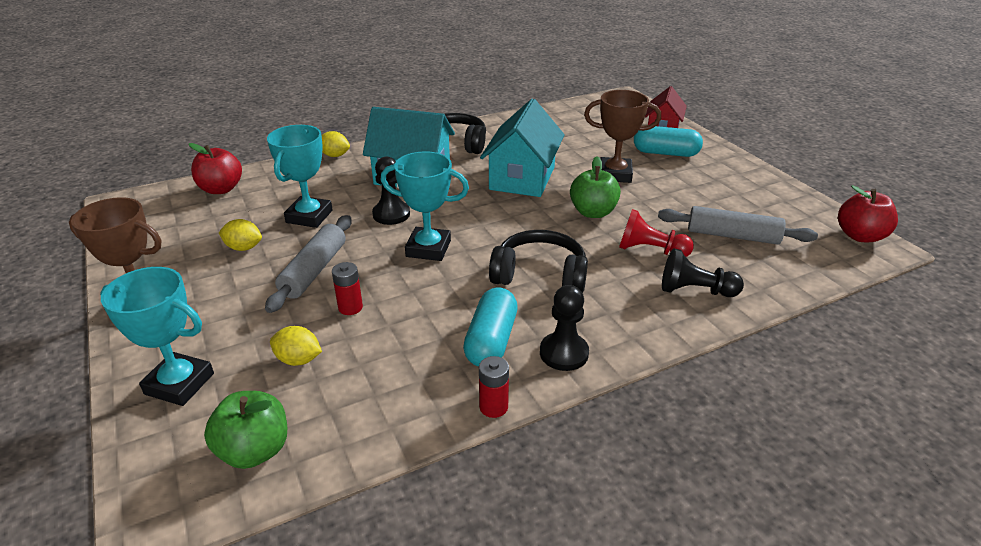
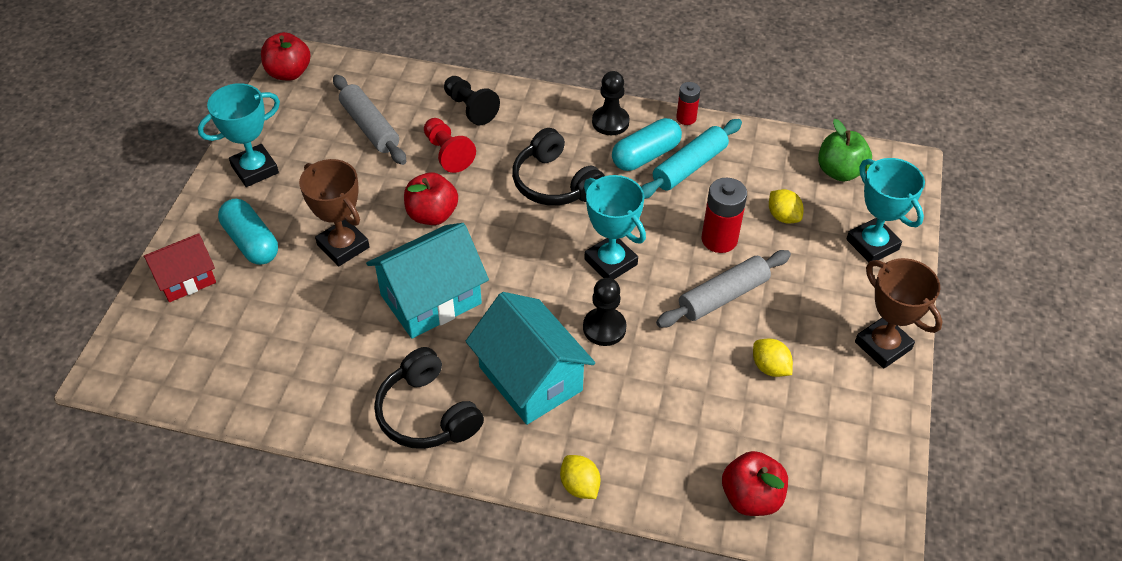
camera: 140 degrees left, 15 degrees up
turquoise trophy [267,125,333,228] -> turquoise trophy moved to [198,83,280,187]
red battery [332,262,363,315] -> red battery [701,178,747,253], size x1.64
green apple [570,156,621,218] -> red apple [404,172,458,225]
none -> turquoise rolling pin [641,119,742,199]

